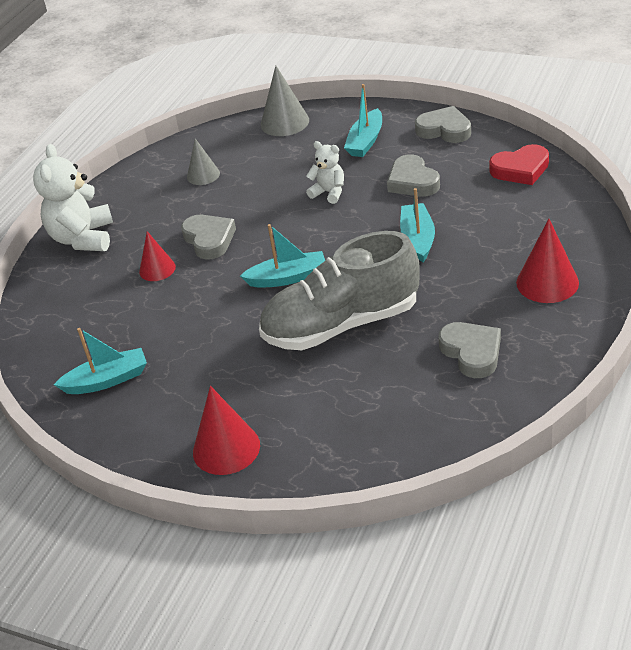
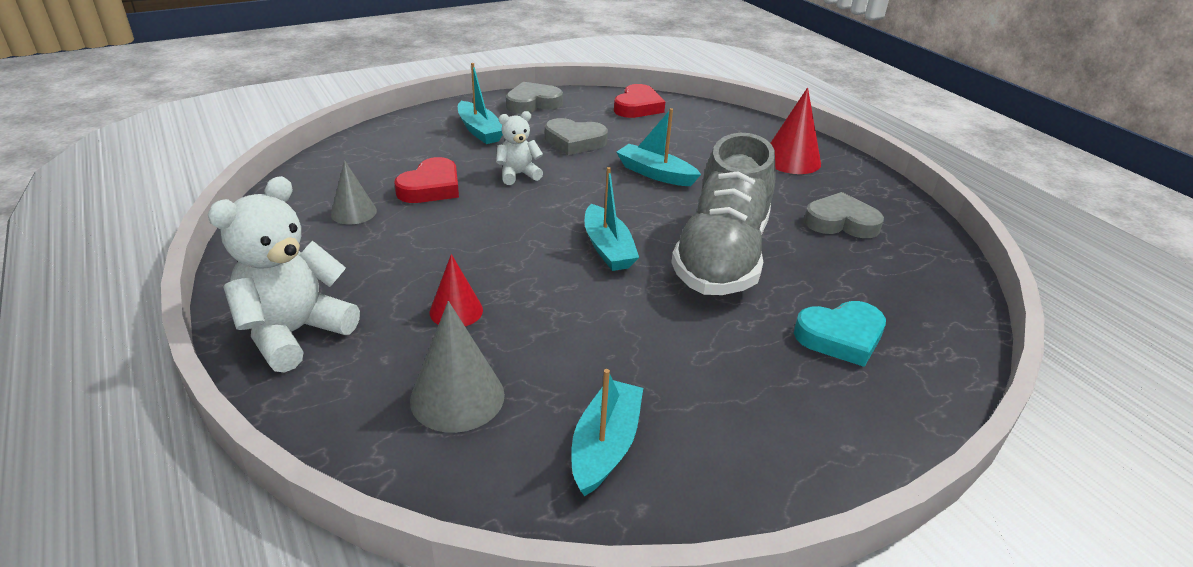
camera: 60 degrees left, 5 degrees down
white teddy bear [33,144,113,251] -> white teddy bear turned 90 degrees clockwise [208,176,360,373]
grey heart [181,215,236,260] -> none
red cone [193,386,260,475] -> none
turquoise boat [240,224,325,288] -> turquoise boat turned 135 degrees clockwise [584,167,639,271]
grey cone [261,66,309,136] -> grey cone moved to [410,301,505,433]
none -> red heart [394,157,459,203]
none -> turquoise heart [794,301,886,367]

